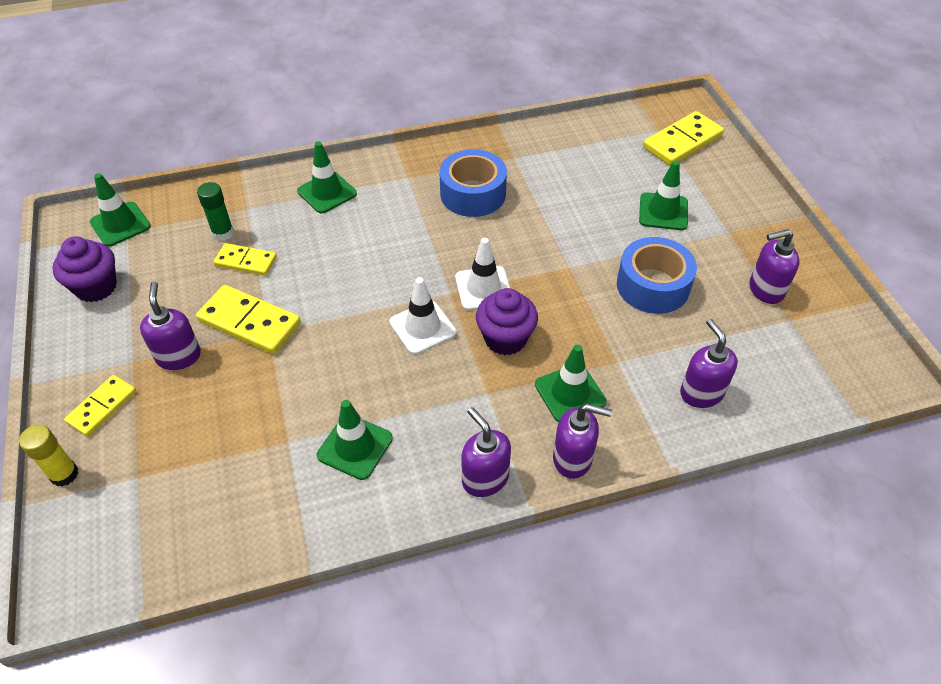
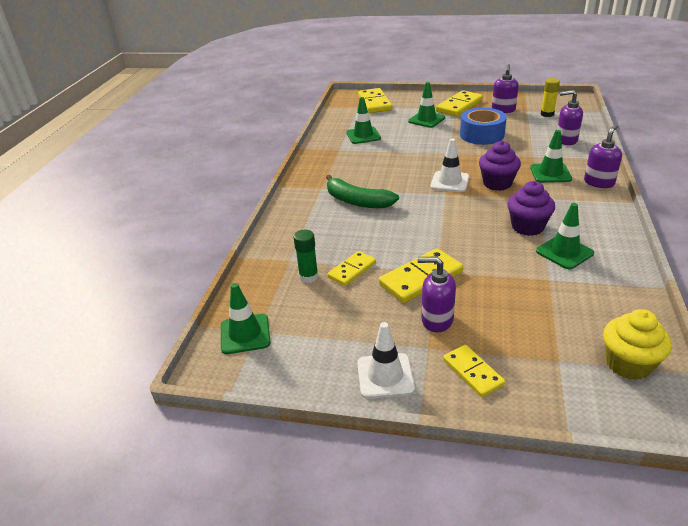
camera: 60 degrees left, 15 degrees down
yellow glue stick [19,425,78,486] -> yellow glue stick moved to [541,78,560,117]
purple cupcake [52,237,117,302] -> purple cupcake moved to [507,181,555,236]
green traffic cone [297,141,357,213] -> green traffic cone moved to [346,97,381,144]
white traffic cone [389,277,457,355] -> white traffic cone moved to [357,322,415,399]
blue tape [439,149,507,217] -> none
purple soap dispenser [461,407,511,497] -> none
none -> green banana [326,175,399,208]
none -> yellow domino [436,90,483,116]
none -> yellow cupcake [603,309,672,380]

